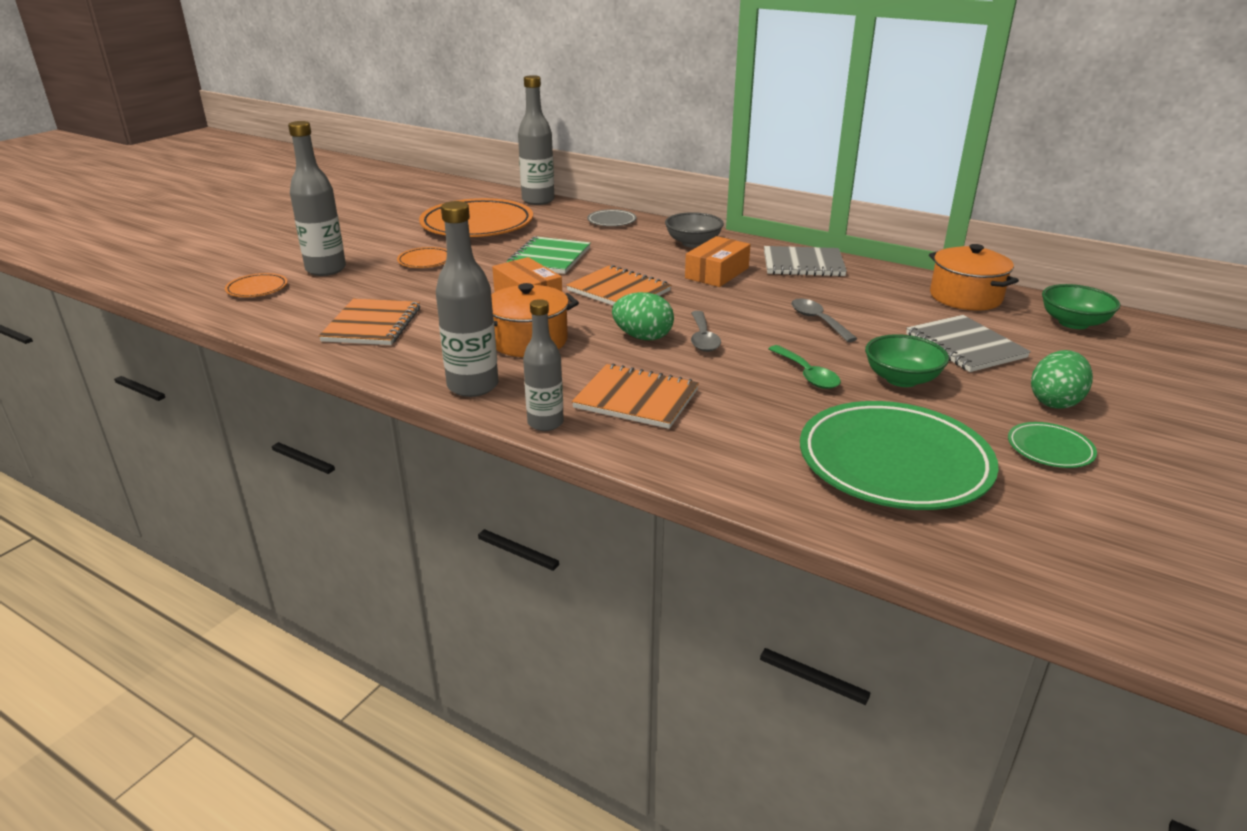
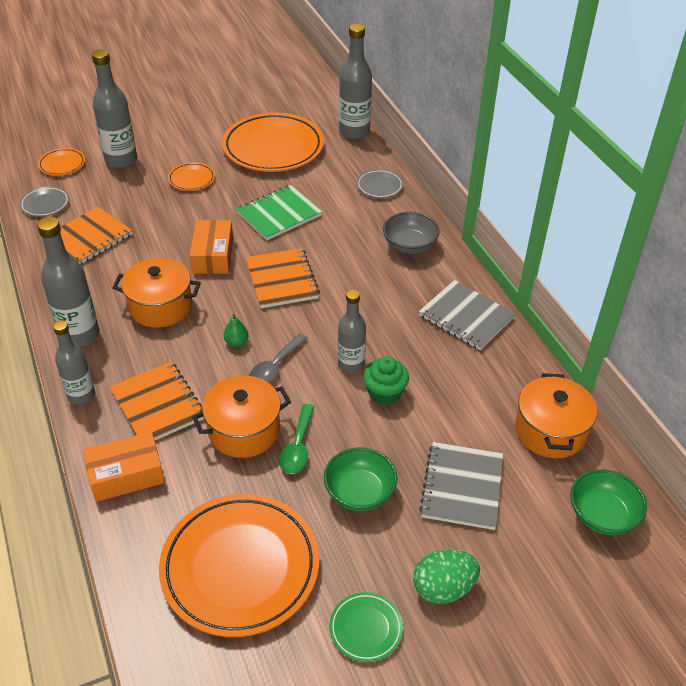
camera: 35 degrees right, 15 degrees up
green egg [612,292,674,340] -> green pear [224,314,249,347]
orange box [685,236,751,287] -> orange box moved to [83,431,165,502]
grey spoon [791,298,858,342] -> green cupcake [363,356,409,405]
green plate [800,401,999,510] -> orange plate [159,494,319,637]
none -> grey plate [20,186,70,217]
none -> orange pot [192,376,291,458]
none -> grey bottle [338,290,366,373]

